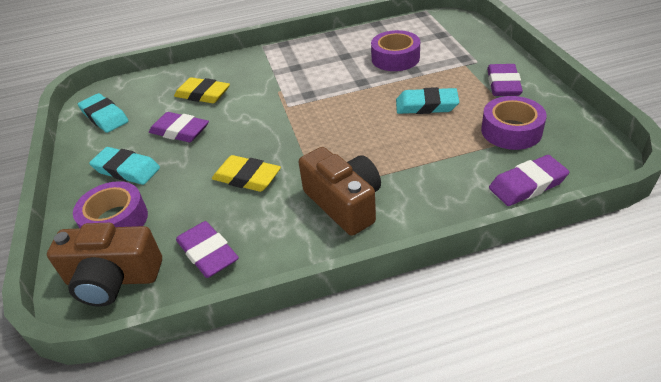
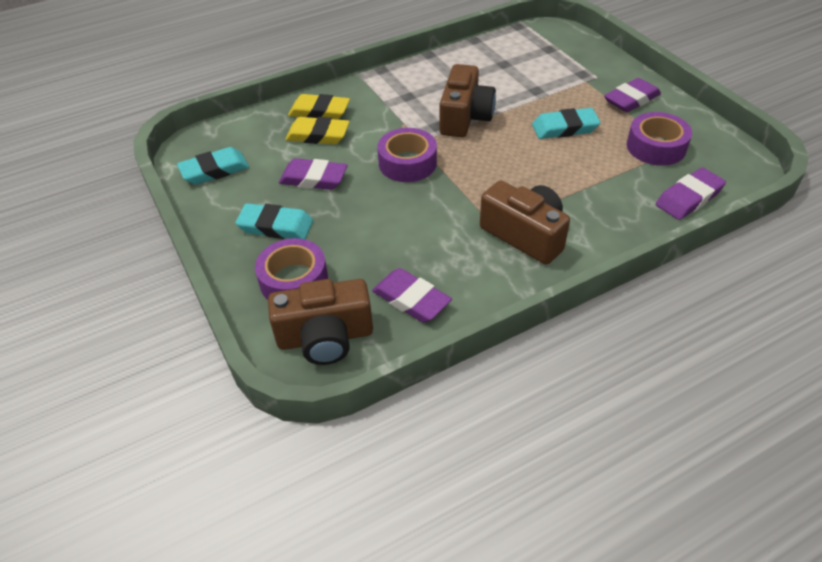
camera: 15 degrees left, 5 degrees up
turquoise eraser [78,93,129,133] -> turquoise eraser turned 60 degrees counterclockwise [177,147,249,185]
yellow eraser [212,155,281,192] -> yellow eraser moved to [288,94,350,120]
purple tape [371,30,420,71] -> purple tape moved to [377,128,437,182]
purple eraser [487,64,523,96] -> purple eraser turned 60 degrees clockwise [604,78,661,112]
none -> brown camera [440,64,496,137]

